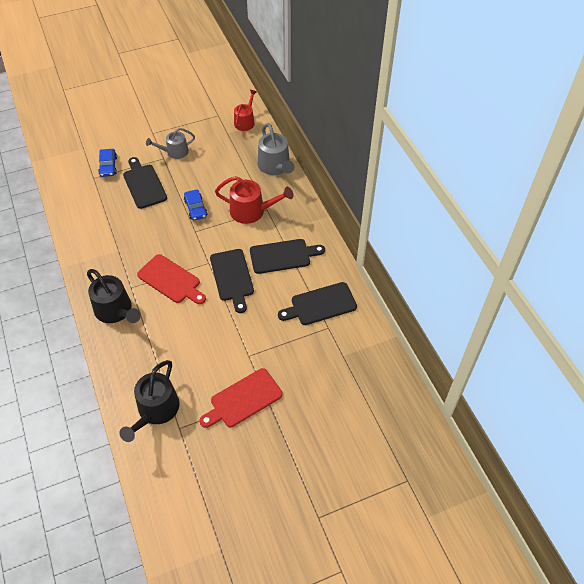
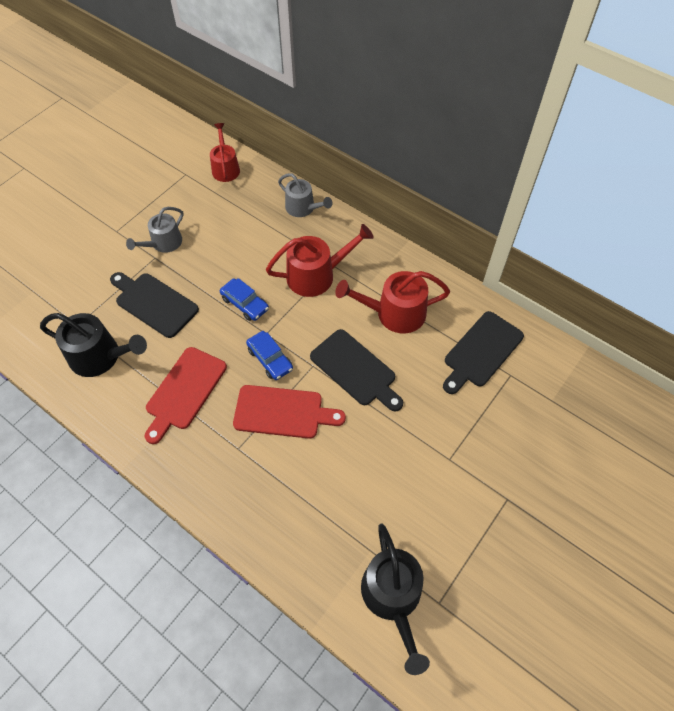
camera: 30 degrees left, 5 degrees up
black watering can [87,269,141,323] -> black watering can moved to [40,313,147,377]
blue car [98,149,117,177] -> blue car moved to [246,331,293,380]
red cutting board [199,368,283,428] -> red cutting board moved to [145,347,227,444]
black cutting board [250,239,325,274] -> red watering can [335,271,450,333]
grey watering can [258,123,294,175] -> grey watering can [278,173,333,217], size x0.67

